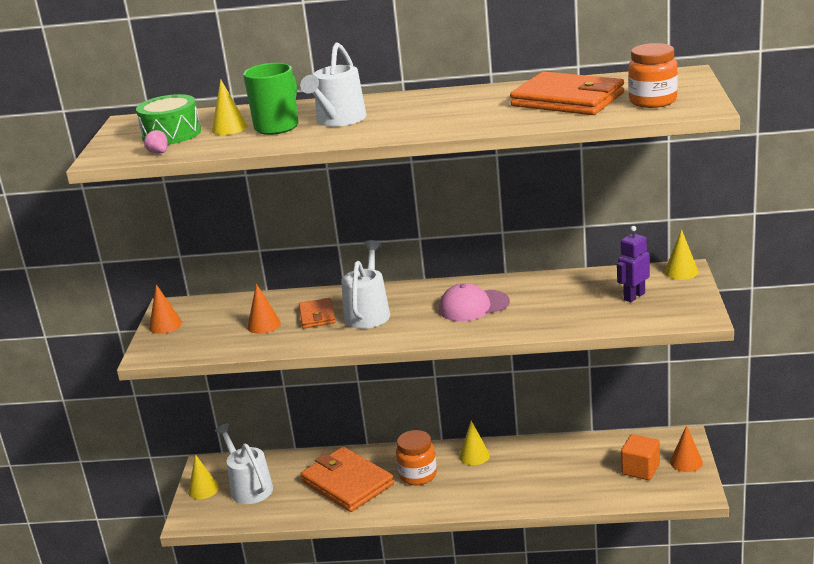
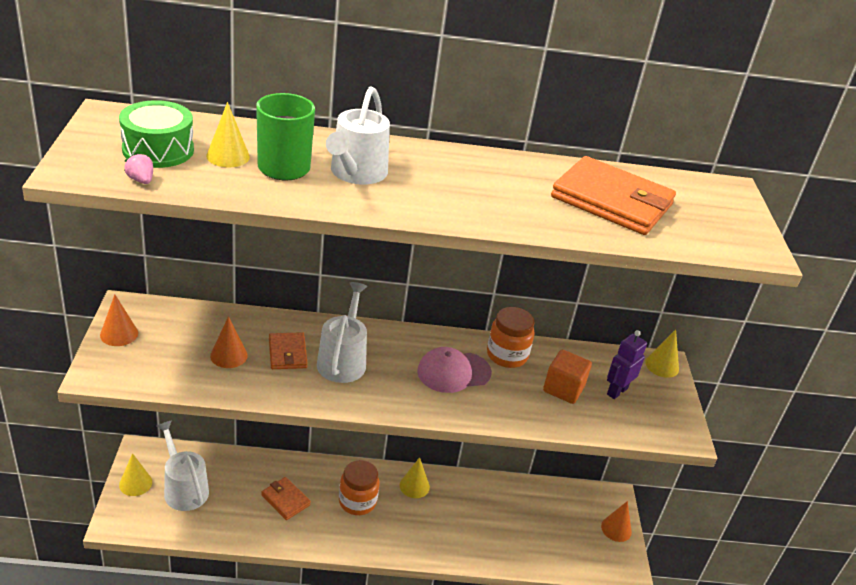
camera: 10 degrees left, 10 degrees up
orange wallet [300,447,394,512] -> orange wallet [261,477,311,520], size x0.52
orange cube [621,434,660,480] -> orange cube moved to [543,350,592,404]
orange jar [628,43,678,108] -> orange jar moved to [487,307,535,368]

